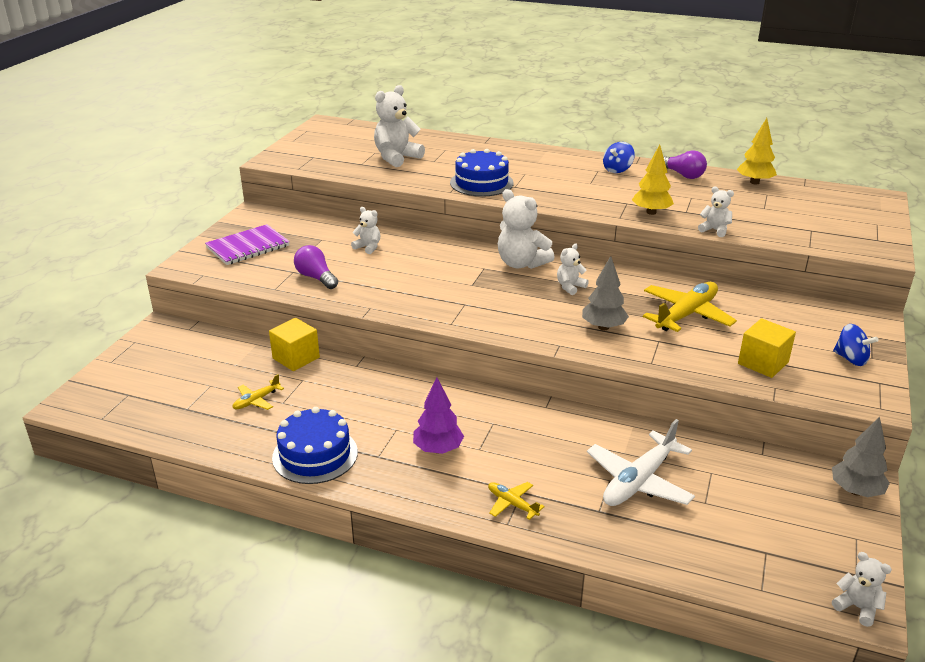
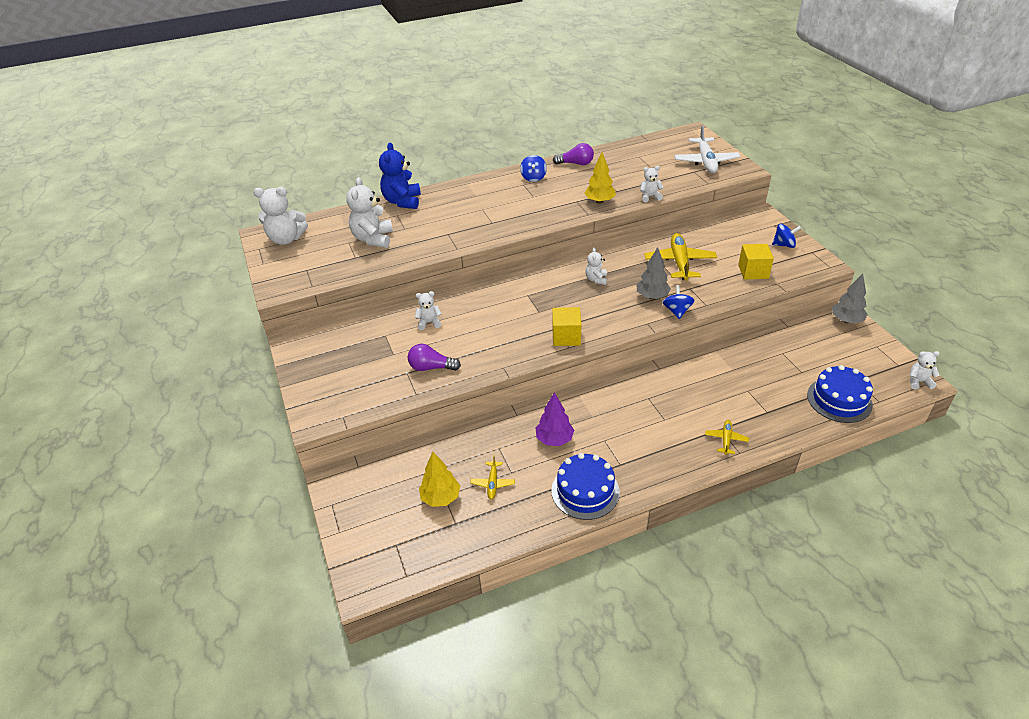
camera: 40 degrees left, 10 degrees up
purple notebook [205,224,290,265] -> none
yellow cube [269,318,320,371] -> yellow cube moved to [552,307,581,346]
purple tree [413,378,464,454] -> purple tree moved to [536,392,574,446]
blue cake [450,149,514,197] -> blue cake moved to [807,365,873,423]
yellow plane [488,482,545,520] -> yellow plane turned 105 degrees clockwise [705,420,749,455]
white teddy bear [498,189,555,269] -> white teddy bear moved to [253,187,308,245]
white plane [587,419,695,506] -> white plane moved to [675,125,741,173]
yellow tree [737,118,777,184] -> yellow tree moved to [419,452,460,507]
none -> blue teddy bear [379,142,421,209]
none -> blue spinning top [662,285,695,319]

